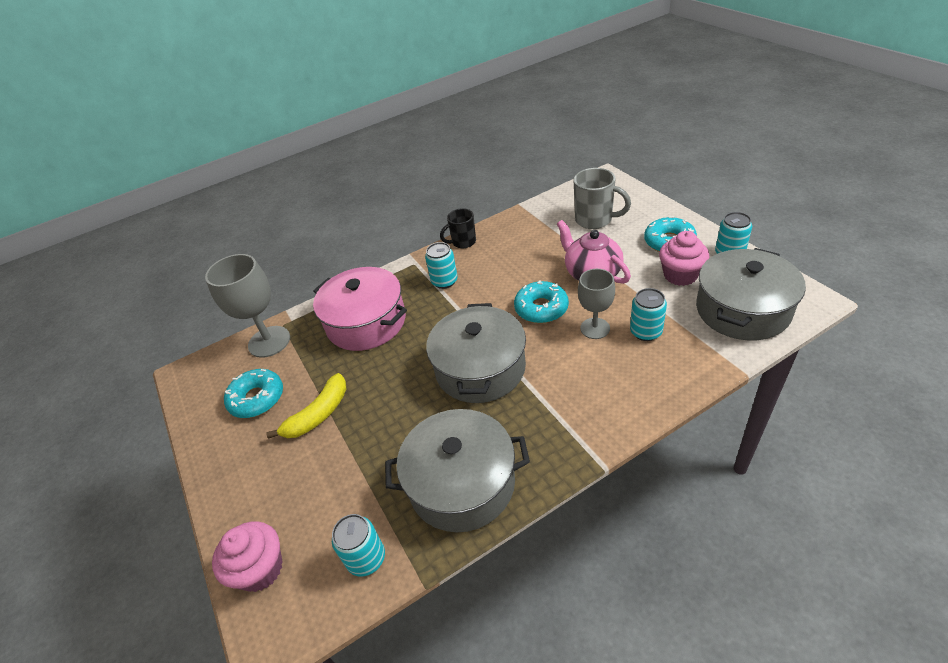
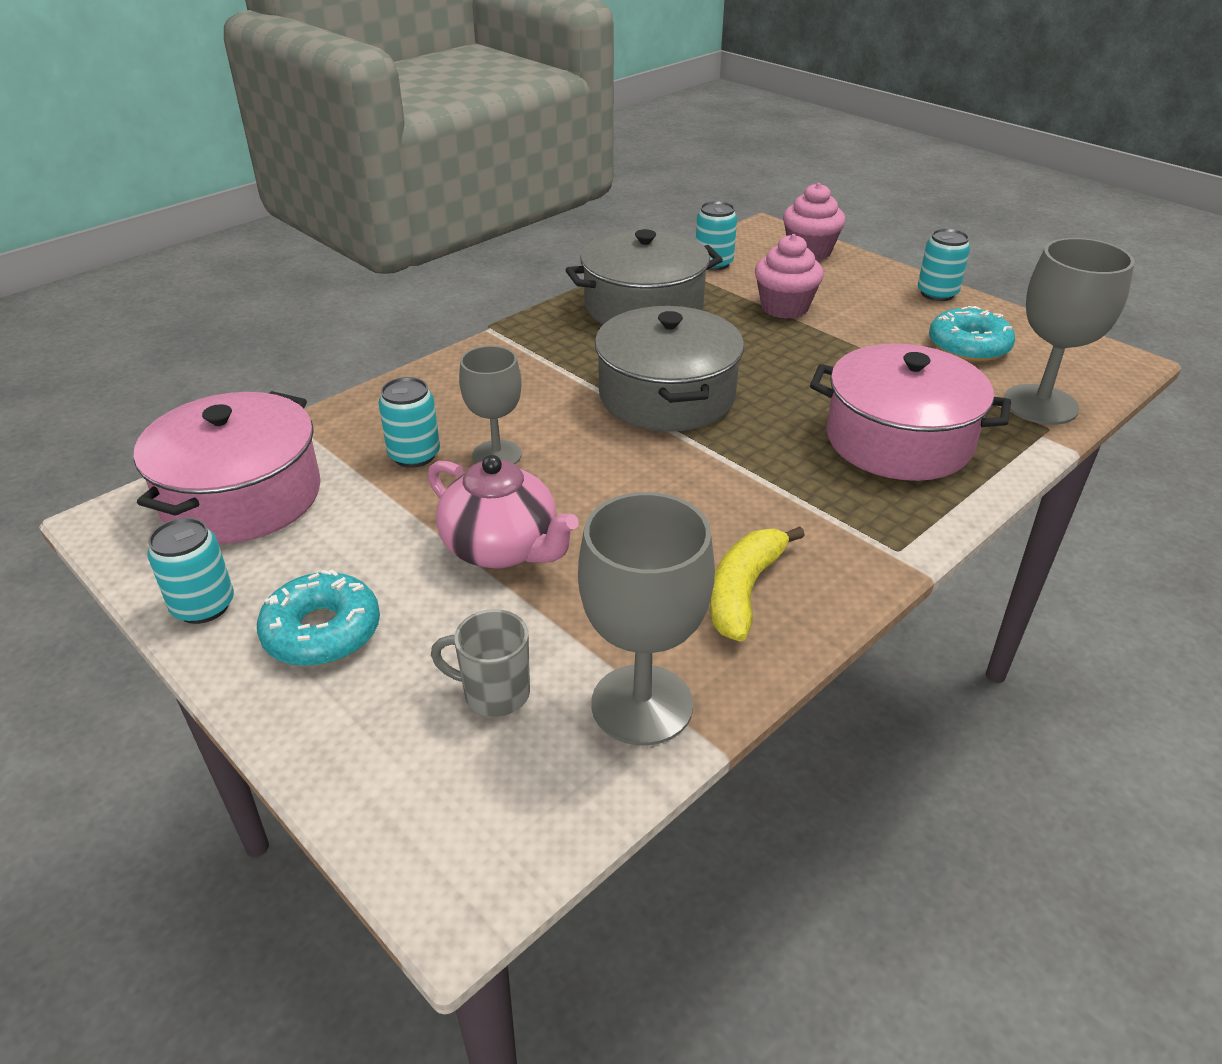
camera: 160 degrees right, 5 degrees down
yellow banana [266,373,346,438] -> yellow banana moved to [710,527,805,642]
turquoise can [425,242,458,289] -> turquoise can moved to [918,228,970,301]
black mug [440,208,476,249] -> none
turquoise donut [514,280,569,323] -> none
grey mug [573,168,631,229] -> grey mug [431,609,530,717], size x0.66
pink cupcake [659,231,709,286] -> pink cupcake moved to [755,234,824,319]
grey pot [696,248,806,340] -> pink pot [133,391,321,544]
none -> grey goblet [578,492,715,745]

